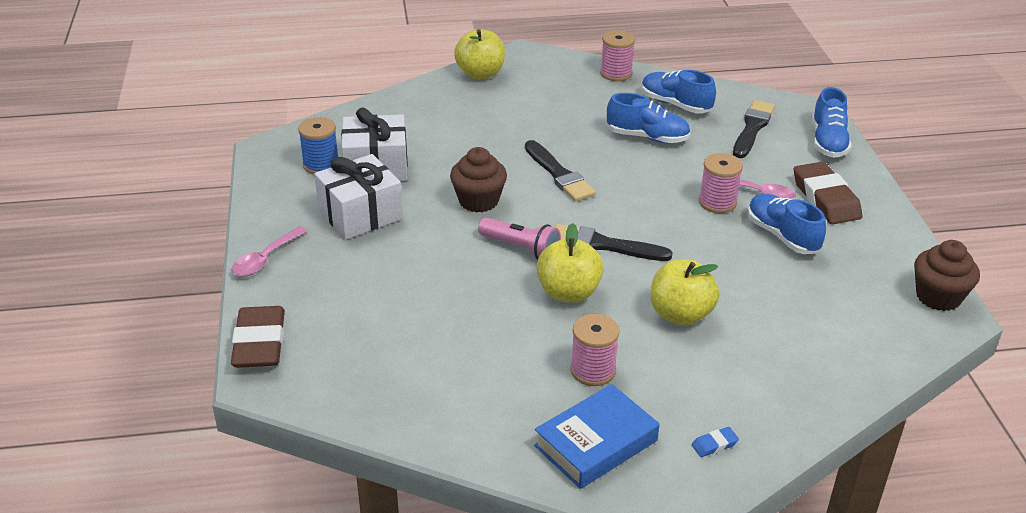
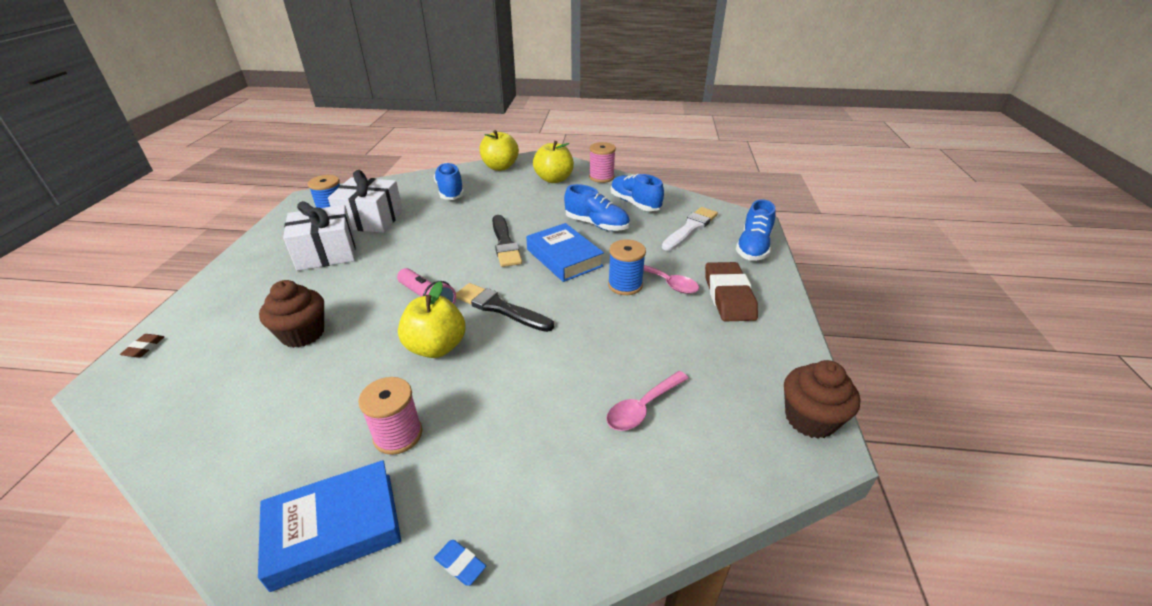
camera: 15 degrees right, 0 degrees up
pink spoon [231,226,308,277] -> pink spoon moved to [606,371,689,431]
brown eraser [231,306,285,368] -> brown eraser [120,334,164,358], size x0.41
brown cupcake [450,147,507,213] -> brown cupcake moved to [259,280,324,348]
yellow apple [650,259,719,326] -> yellow apple moved to [533,141,574,183]
blue eraser [692,427,739,457] -> blue eraser turned 45 degrees clockwise [434,540,486,586]
pink spool [699,153,743,213] -> blue spool [608,240,646,295]
black brush [733,100,775,158] -> white brush [662,207,718,251]
blue shoe [748,194,826,254] -> blue shoe moved to [434,162,464,200]
none -> blue book [526,223,604,282]

